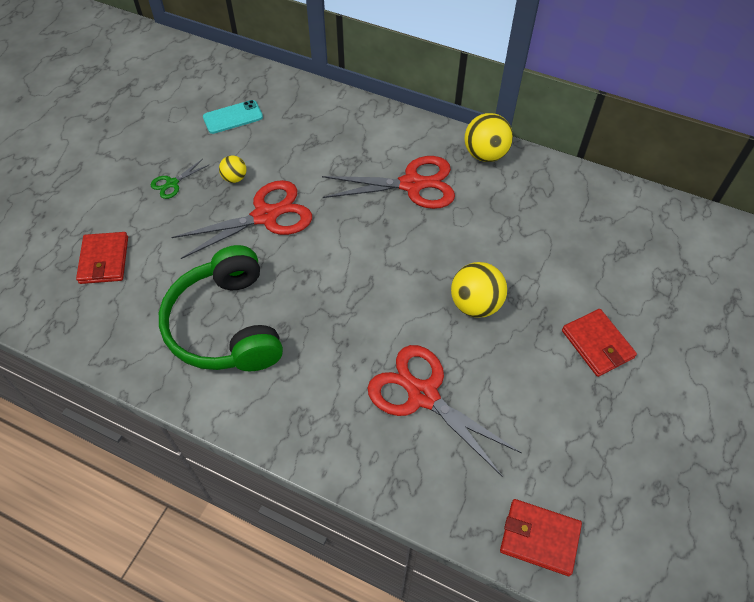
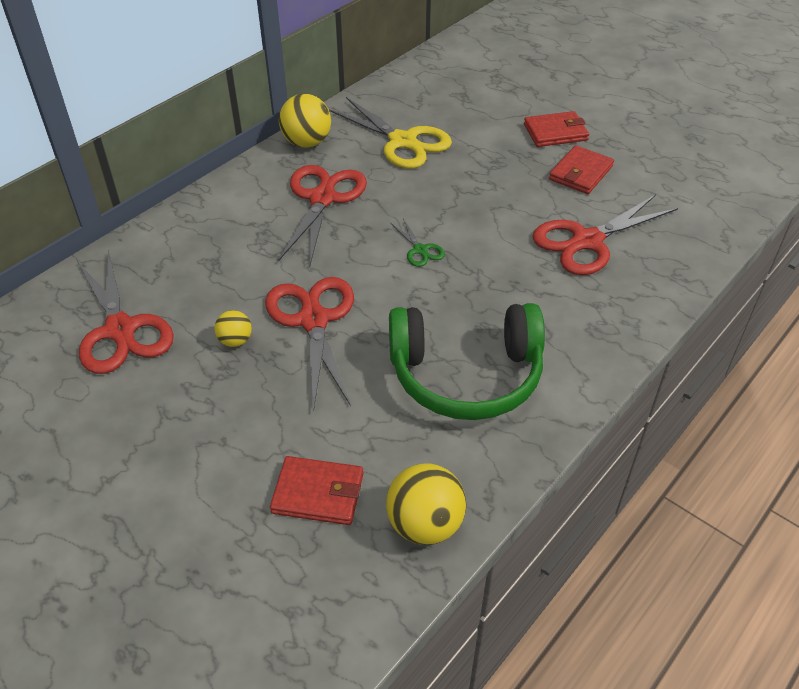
camera: 75 degrees left, 10 degrees down
green scissors [151,159,209,199] -> green scissors moved to [391,219,445,267]
turquoise phone [203,100,263,134] -> red scissors [77,250,174,374]
yellow ball [451,262,507,318] -> yellow ball moved to [386,463,466,545]
red wallet [500,499,582,576] -> red wallet moved to [549,145,614,194]
none -> yellow scissors [329,97,452,169]

